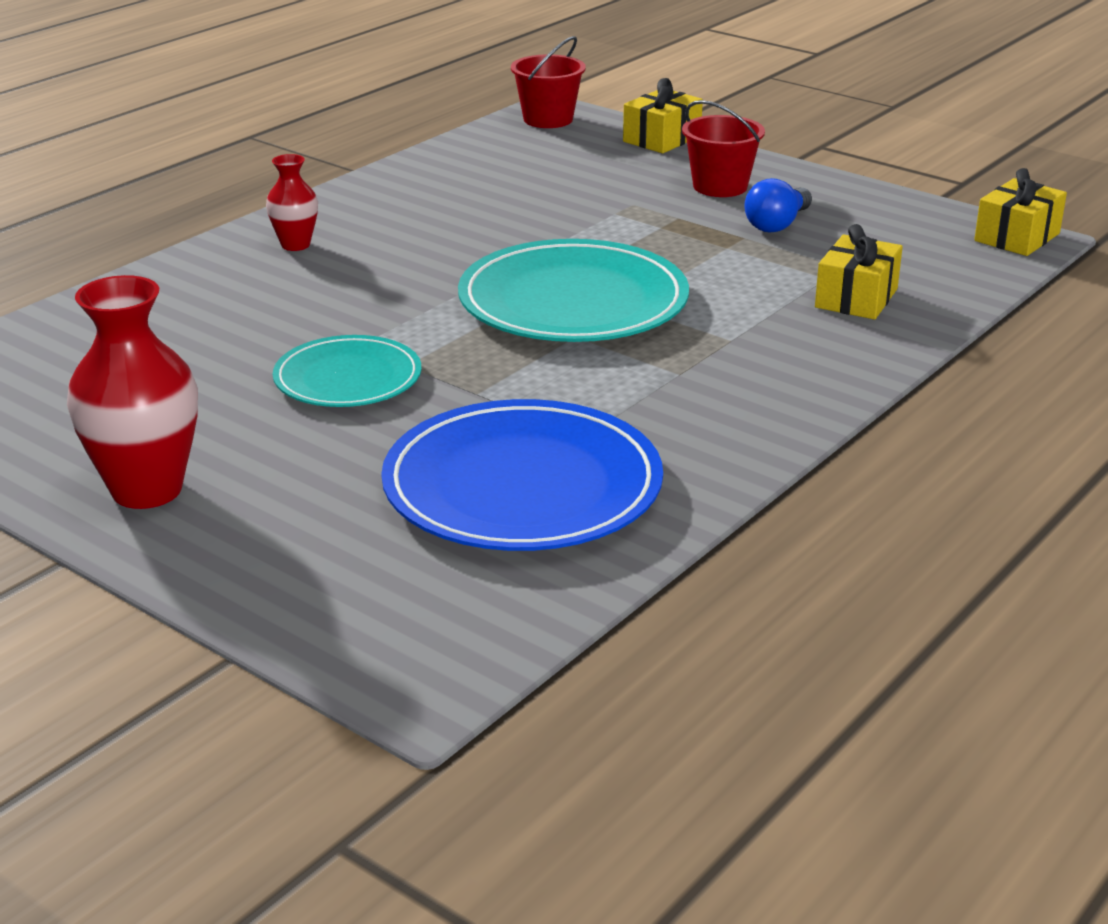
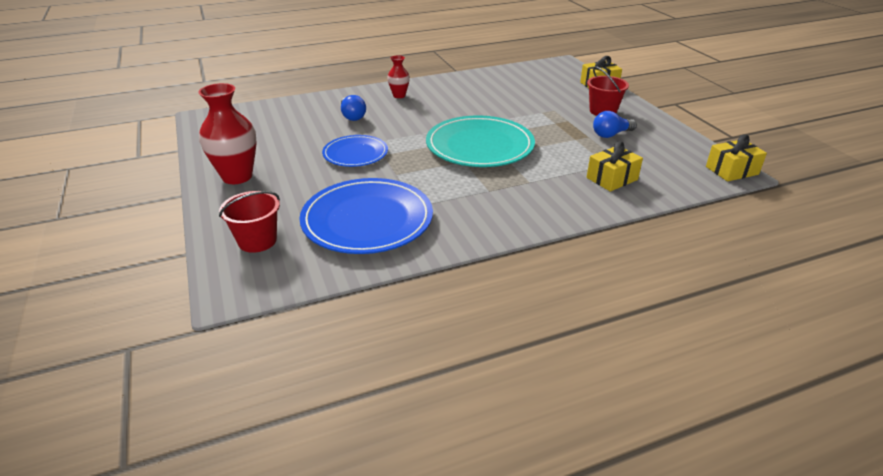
camera: 30 degrees right, 5 degrees up
turquoise plate [273,335,421,407] -> blue plate [322,135,388,167]
red bucket [511,36,586,128] -> red bucket moved to [219,191,280,253]
none -> blue light bulb [341,95,366,121]

